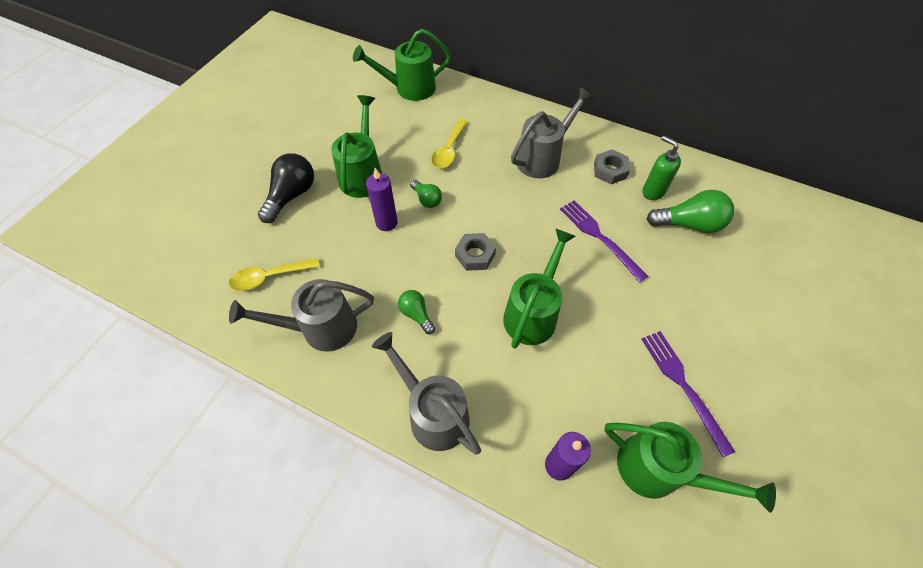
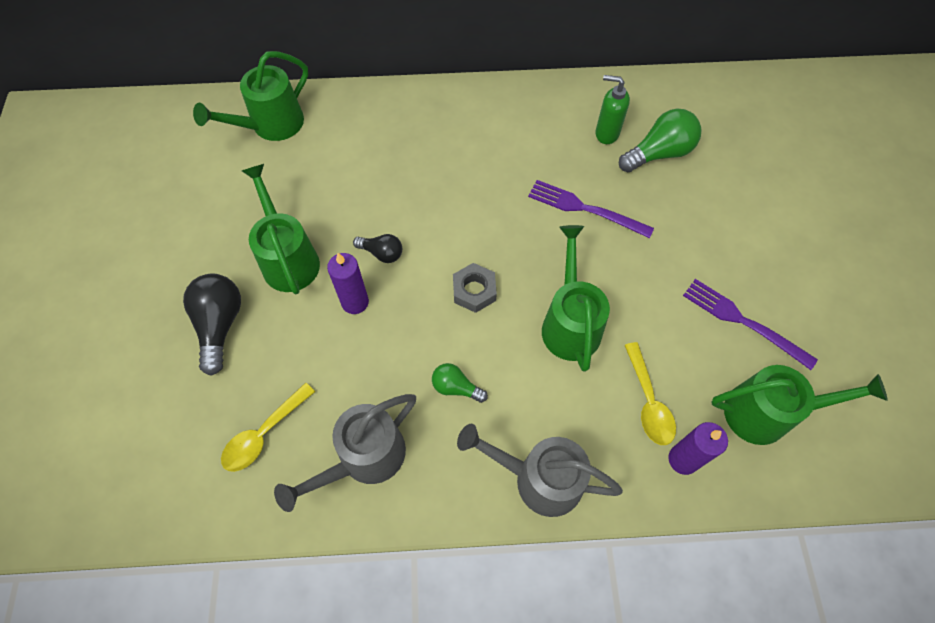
camera: 30 degrees left, 5 degrees up
green light bulb [410,180,442,208] -> black light bulb [353,234,402,263]
yellow spoon [432,119,468,168] -> yellow spoon moved to [624,342,676,445]
grey watering can [511,87,594,178] -> none
grey nut [594,149,630,184] -> none

